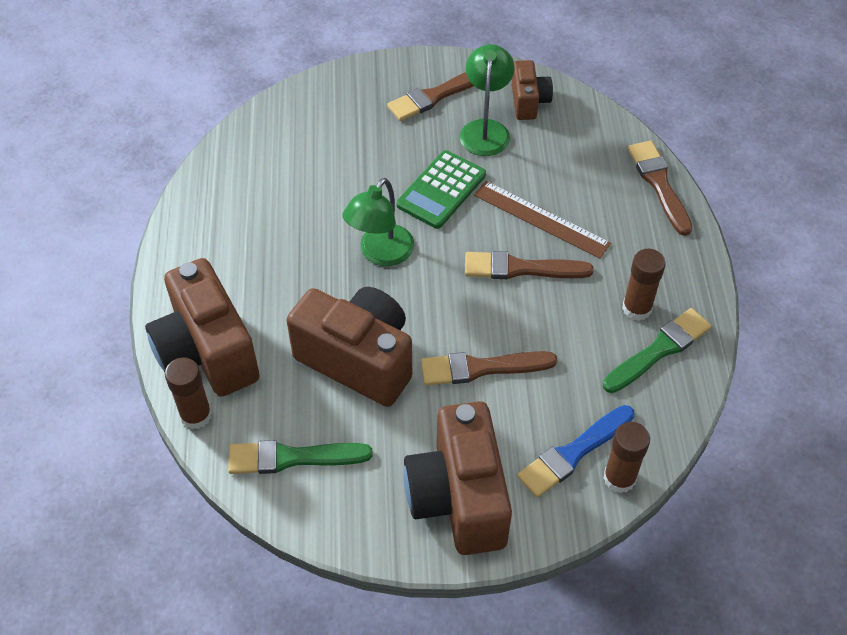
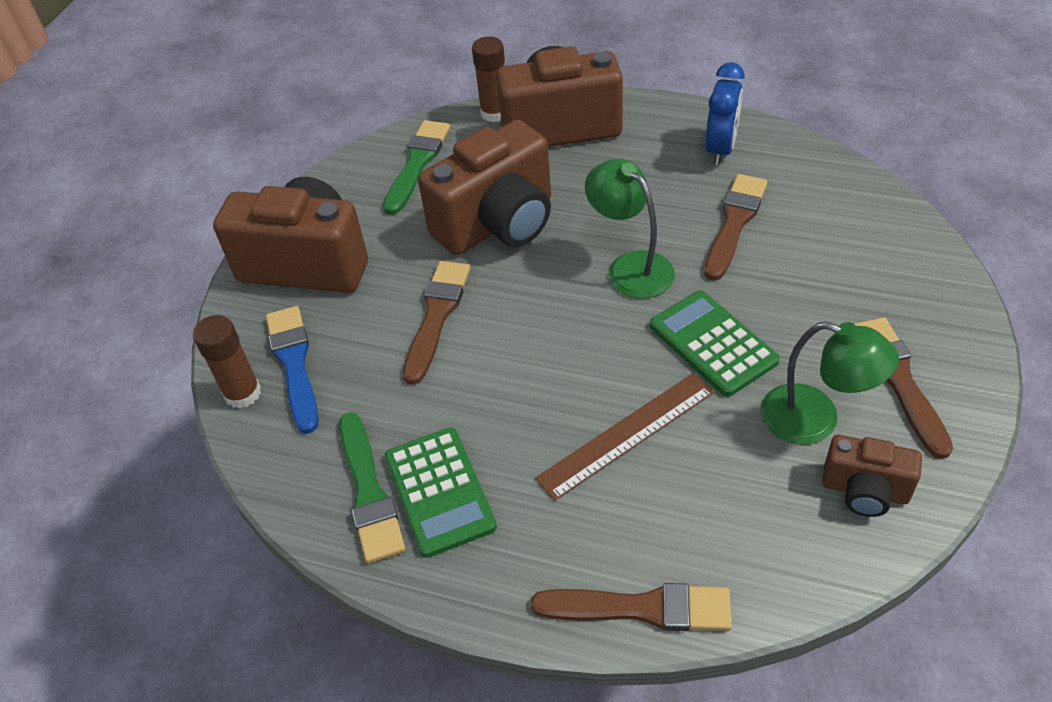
camera: 115 degrees right, 5 degrees down
brown brush [465,251,594,279] -> brown brush moved to [704,174,768,281]
brown glue stick [622,249,666,321] -> green calculator [385,427,497,558]
none -> blue clock [705,62,745,166]

